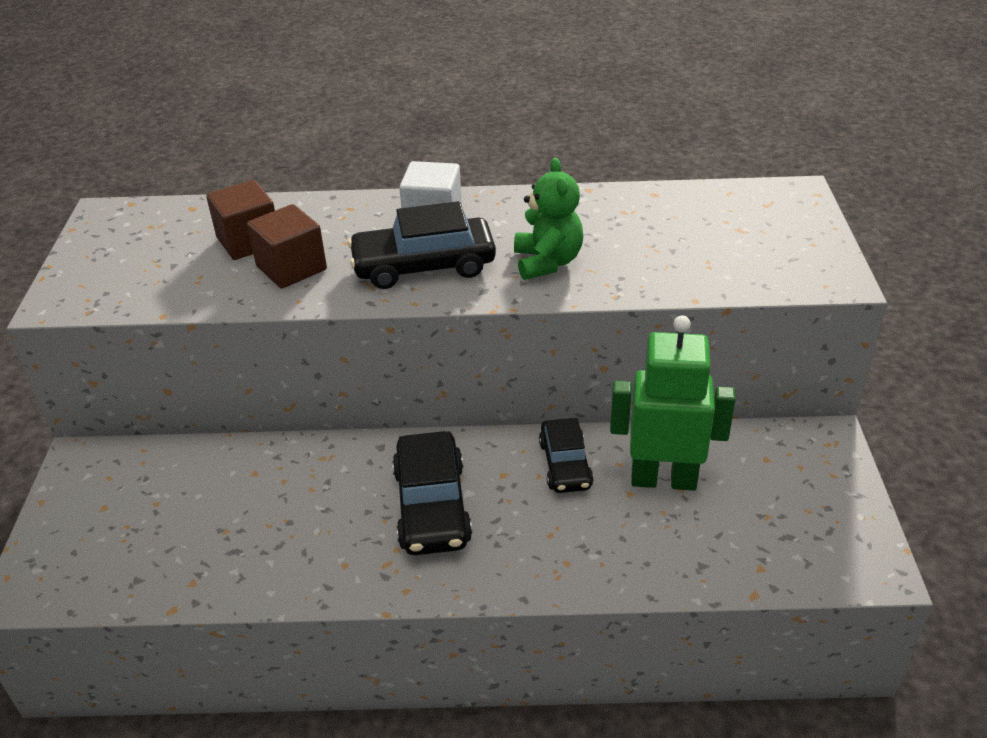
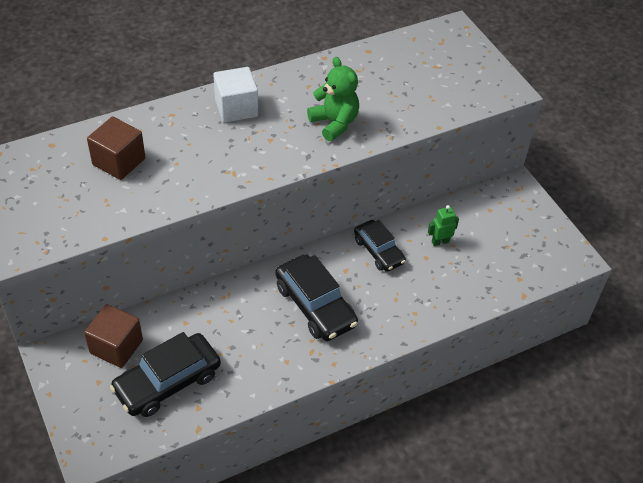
camera: 30 degrees left, 10 degrees up
brown cube [247,204,327,289] -> brown cube moved to [84,304,143,368]
black car [348,201,496,289] -> black car moved to [110,332,221,417]
green robot [610,315,736,491] -> green robot [428,205,459,246], size x0.42

